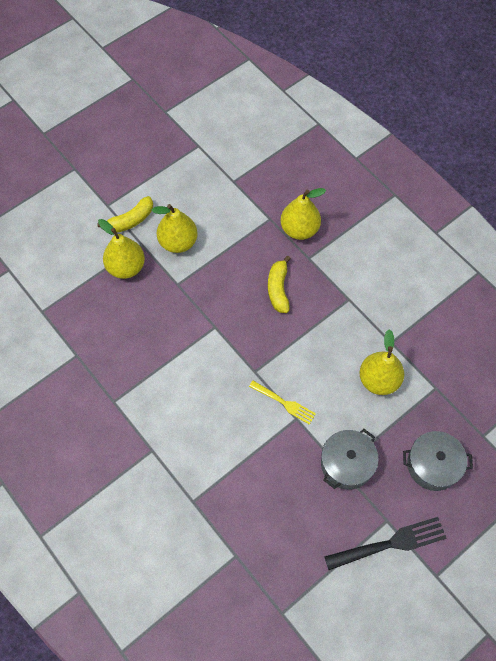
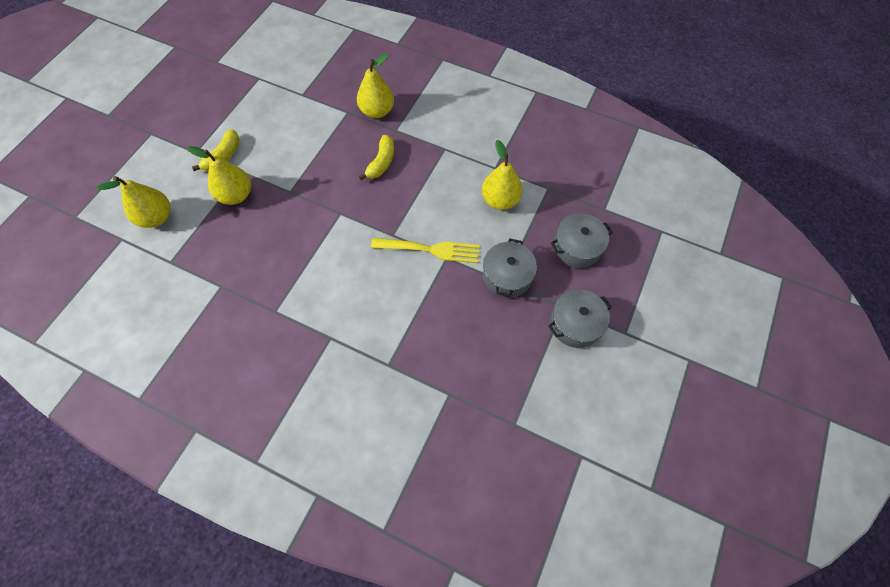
camera: 25 degrees left, 0 degrees up
yellow pear [151,204,197,253] -> yellow pear moved to [96,176,170,228]
yellow fork [249,381,316,425] -> yellow fork [371,238,480,263], size x1.59
yellow banana [268,256,291,313] -> yellow banana turned 135 degrees counterclockwise [359,135,394,180]
black fork [324,517,446,570] -> grey pot [548,289,612,348]

